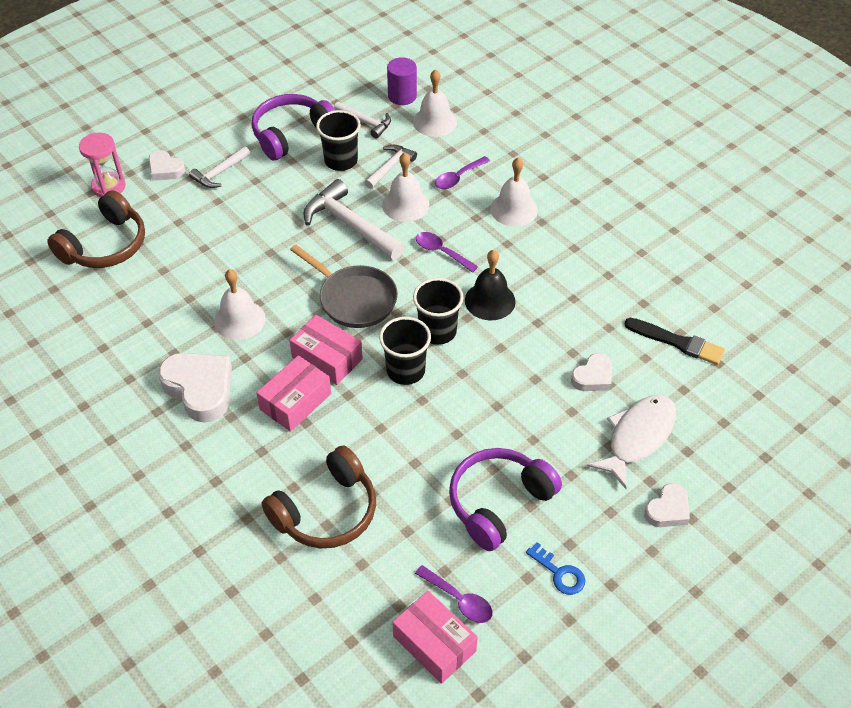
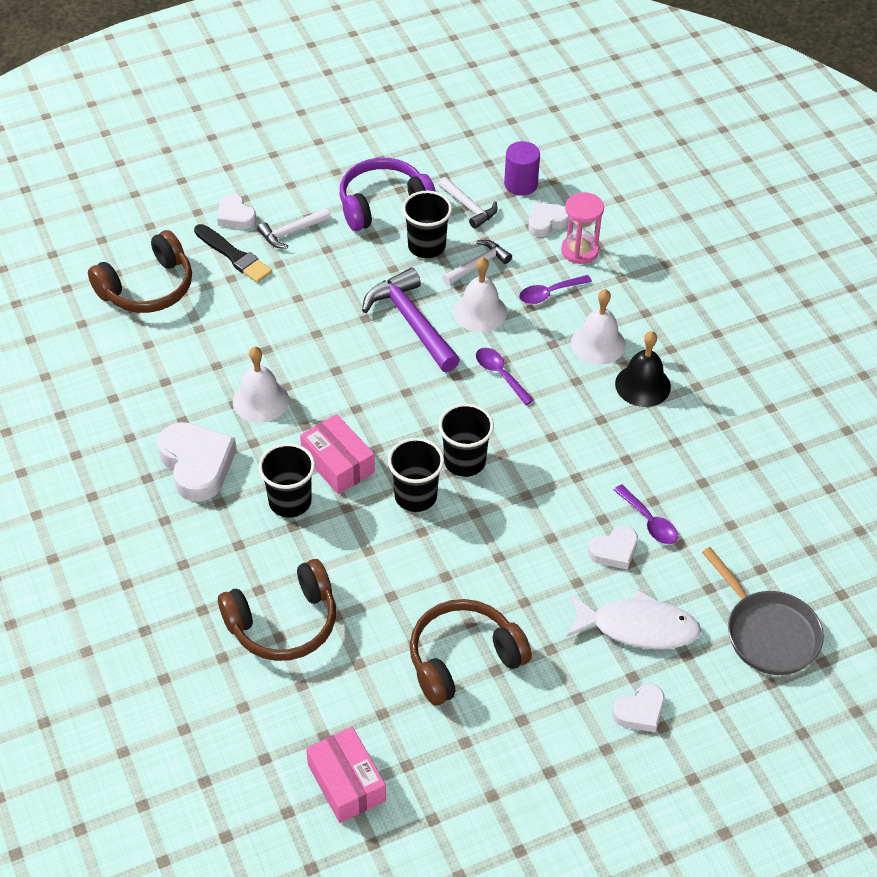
camera: 15 degrees right, 0 degrees up
pink hourglass [79,133,126,197] -> pink hourglass moved to [561,192,604,264]
pink box [257,355,331,432] -> black cup [258,443,315,518]
grey pan [290,244,398,328] -> grey pan moved to [702,547,824,675]
white hammer [303,179,405,260] -> purple hammer [362,268,460,372]
white bell [413,69,457,137] -> white heart [528,203,569,237]
purple spoon [415,565,493,623] -> purple spoon moved to [614,484,678,544]
purple headphones [449,448,562,551] -> brown headphones [410,599,532,705]
black bell [465,250,516,320] -> black bell moved to [615,331,671,407]
blue key [526,542,585,595] -> none
white fish [587,395,676,489] -> white fish turned 45 degrees clockwise [567,589,701,649]
black brush [624,318,725,365] -> black brush moved to [194,224,272,283]

